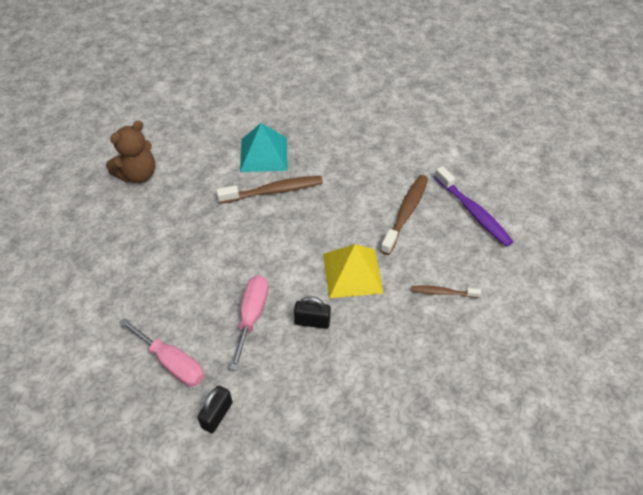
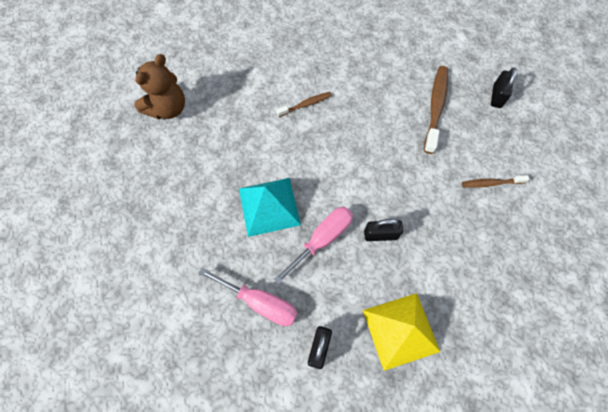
camera: 10 degrees left, 15 degrees up
brown toothbrush [216,176,323,204] -> brown toothbrush [276,92,332,117], size x0.57
pink screwdriver [230,275,268,371] -> pink screwdriver turned 45 degrees clockwise [273,207,353,284]
turquoise pyramid [240,123,288,172] -> turquoise pyramid moved to [239,178,301,237]
yellow pyramid [323,244,384,298] -> yellow pyramid moved to [363,293,440,371]
purple toothbrush [434,166,514,247] -> black padlock [491,67,517,108]

